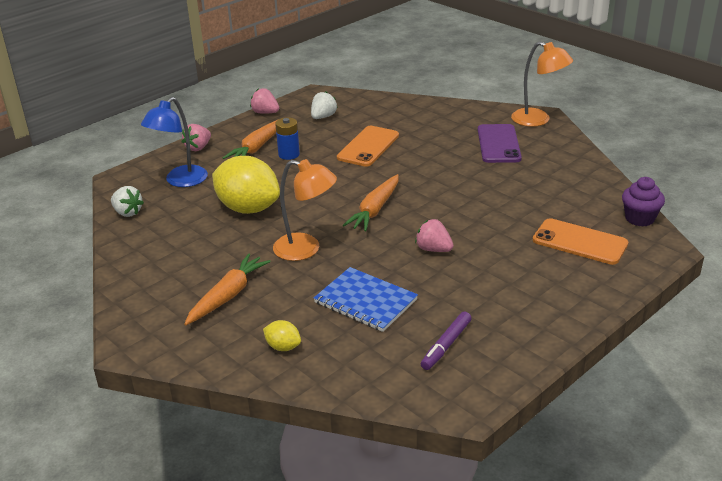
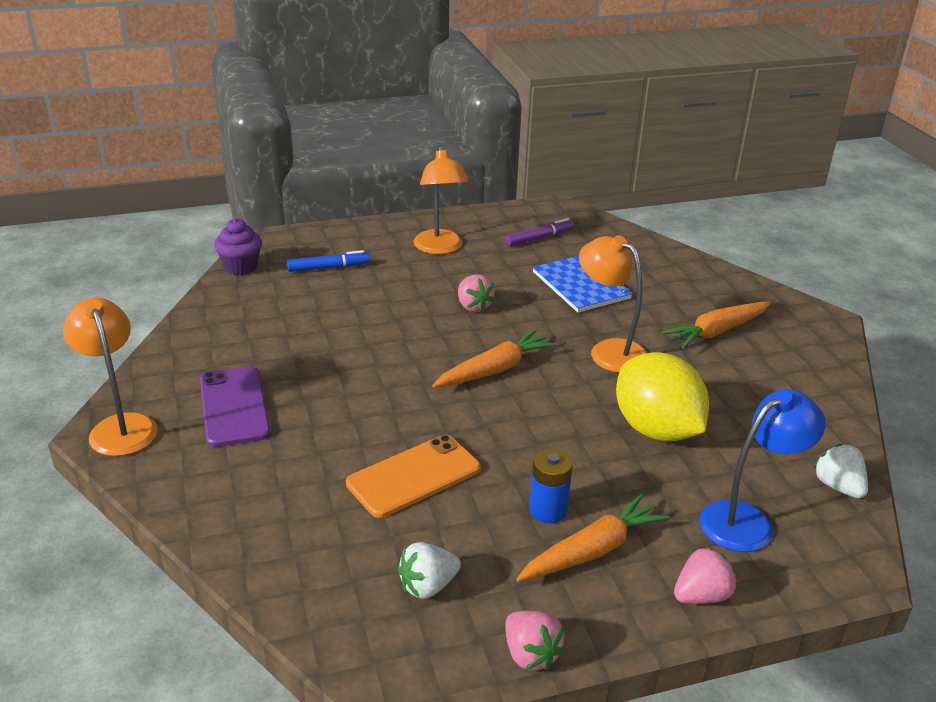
camera: 155 degrees left, 0 degrees up
yellow lemon [263,320,301,351] -> none
purple phone [478,124,522,163] -> purple phone turned 45 degrees counterclockwise [200,366,271,447]
orange phone [533,218,628,265] -> blue marker [287,250,370,272]
none -> orange lamp [414,145,469,254]

